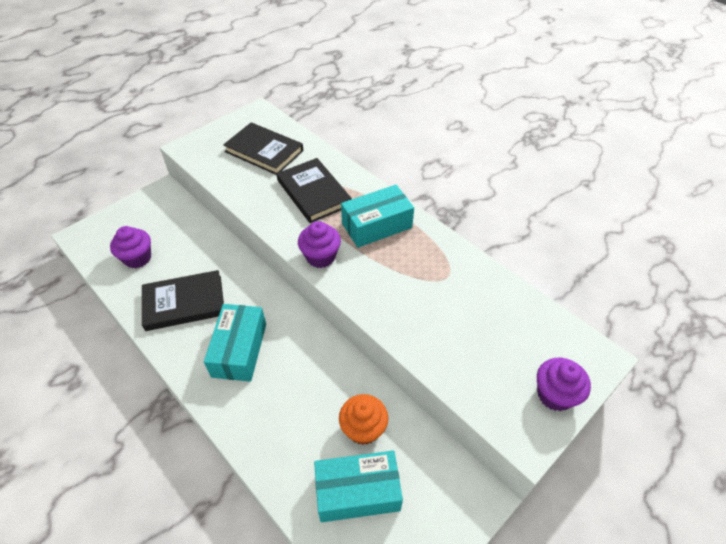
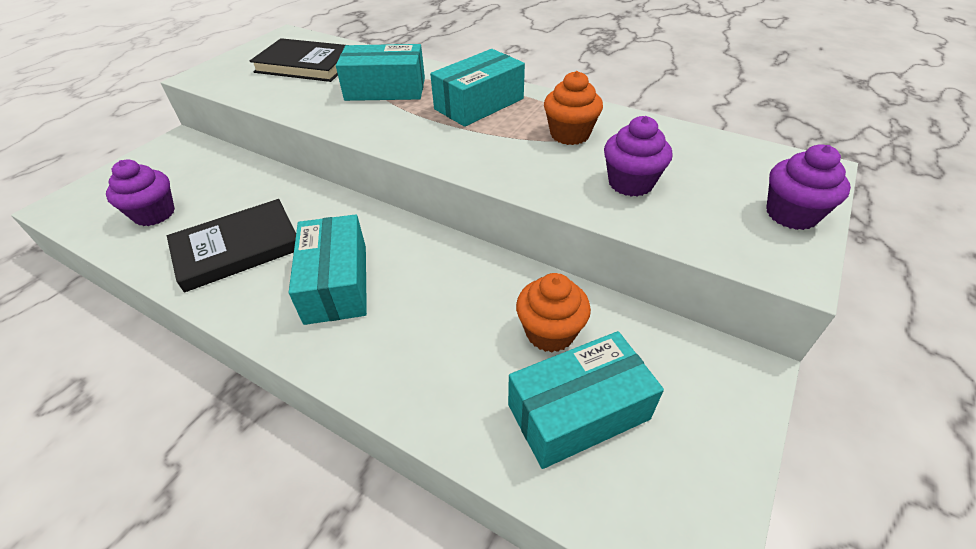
camera: 15 degrees left, 5 degrees down
black book [277,158,352,223] -> turquoise box [336,44,425,101]
purple cupcake [298,221,341,268] -> purple cupcake moved to [604,116,672,197]
none -> orange cupcake [544,71,603,145]

